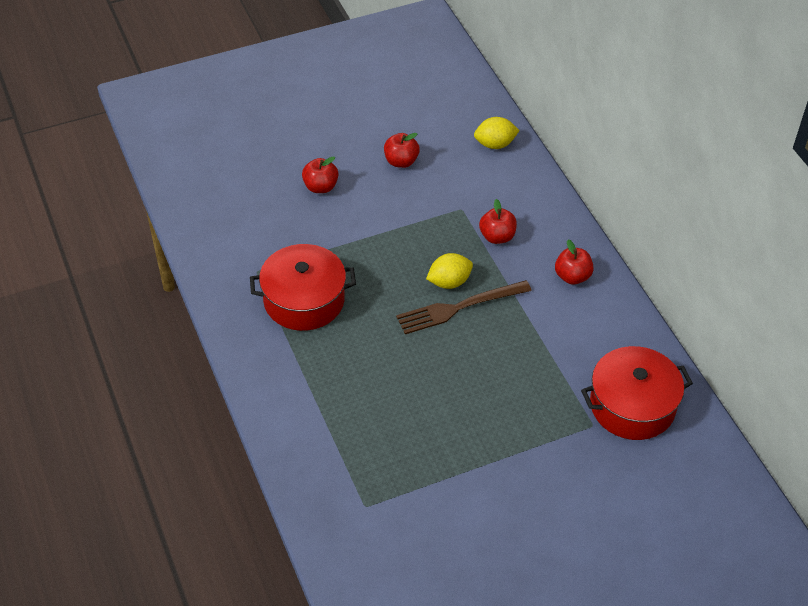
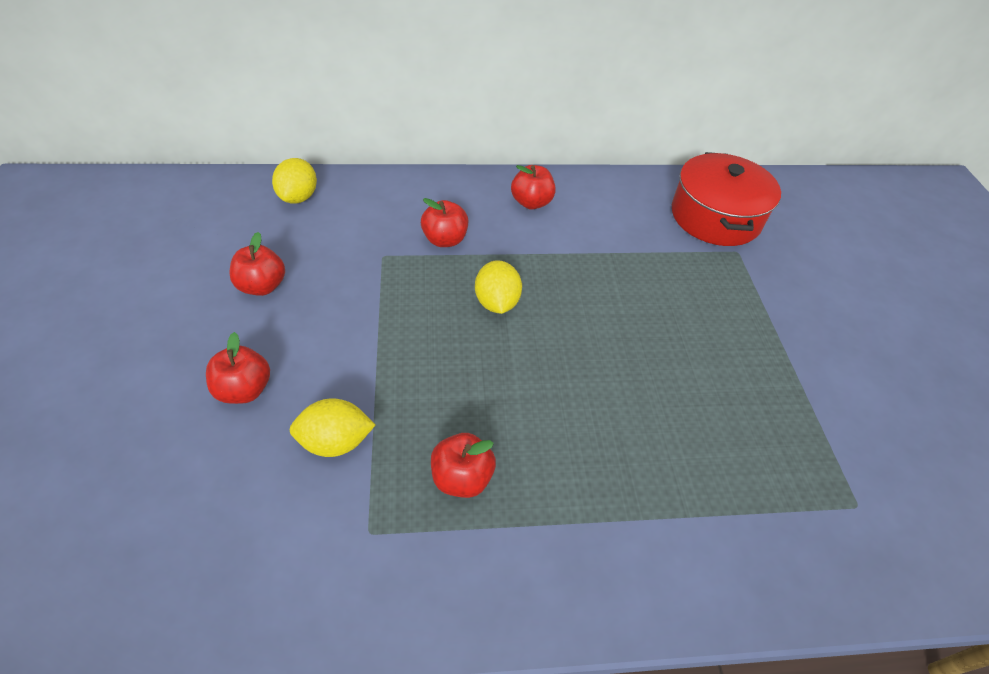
camera: 75 degrees left, 0 degrees up
red pot [250,244,356,331] -> red apple [431,433,496,498]
brown fork [396,280,532,334] -> none
none -> yellow lemon [290,398,375,457]

